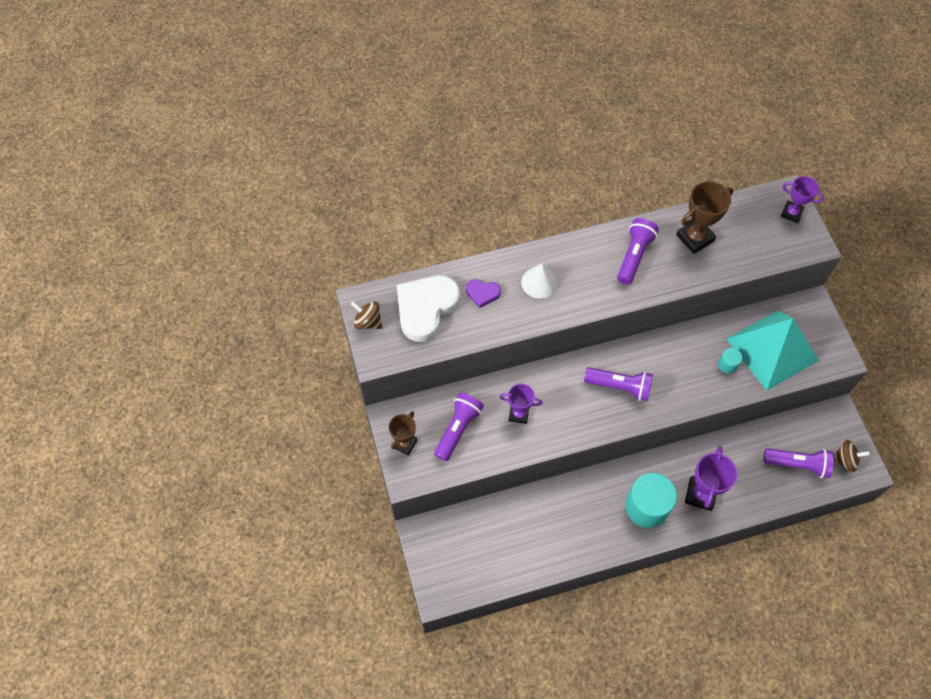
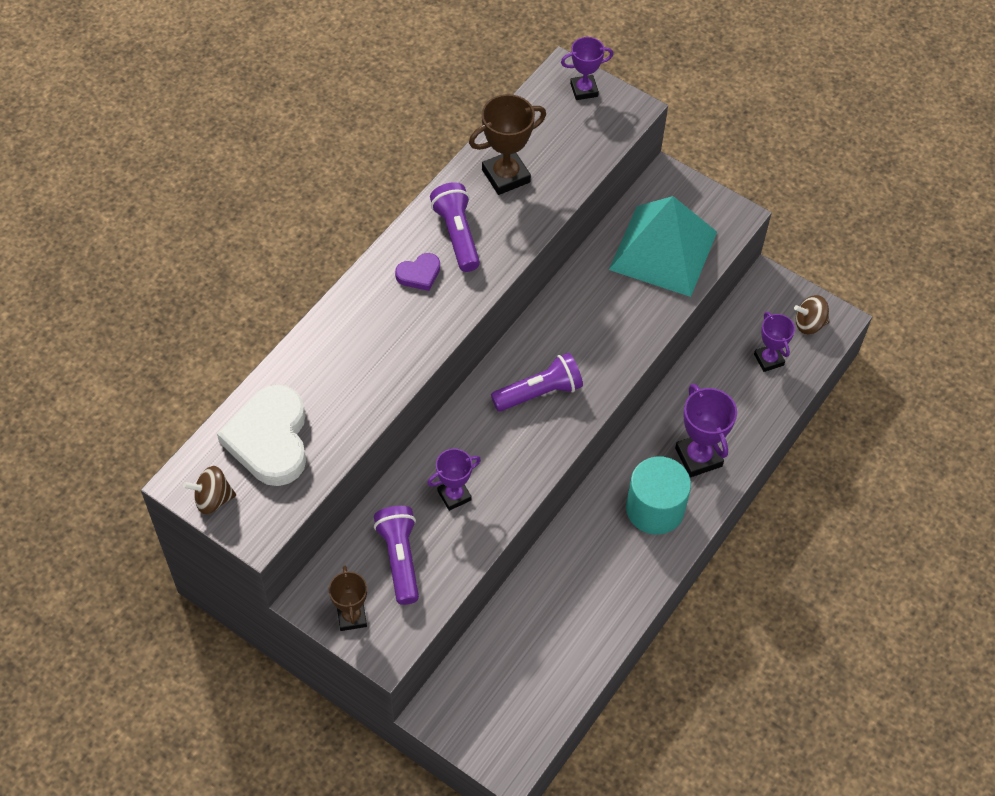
camera: 40 degrees left, 5 degrees down
purple heart [466,279,501,308] -> purple heart moved to [395,253,440,291]
white cone [521,264,558,299] -> none
brown trophy [676,181,734,254] -> brown trophy turned 45 degrees clockwise [469,94,546,195]
turquoise cylinder [718,348,742,374] -> none
purple flashlight [763,448,834,478] -> purple trophy [754,312,795,372]
brown spinning top [834,440,870,472] -> brown spinning top turned 150 degrees counterclockwise [794,295,830,334]

